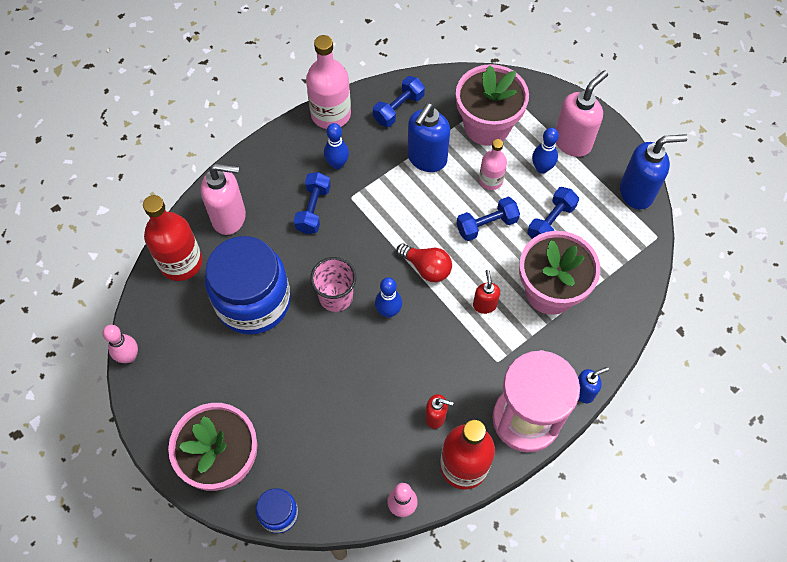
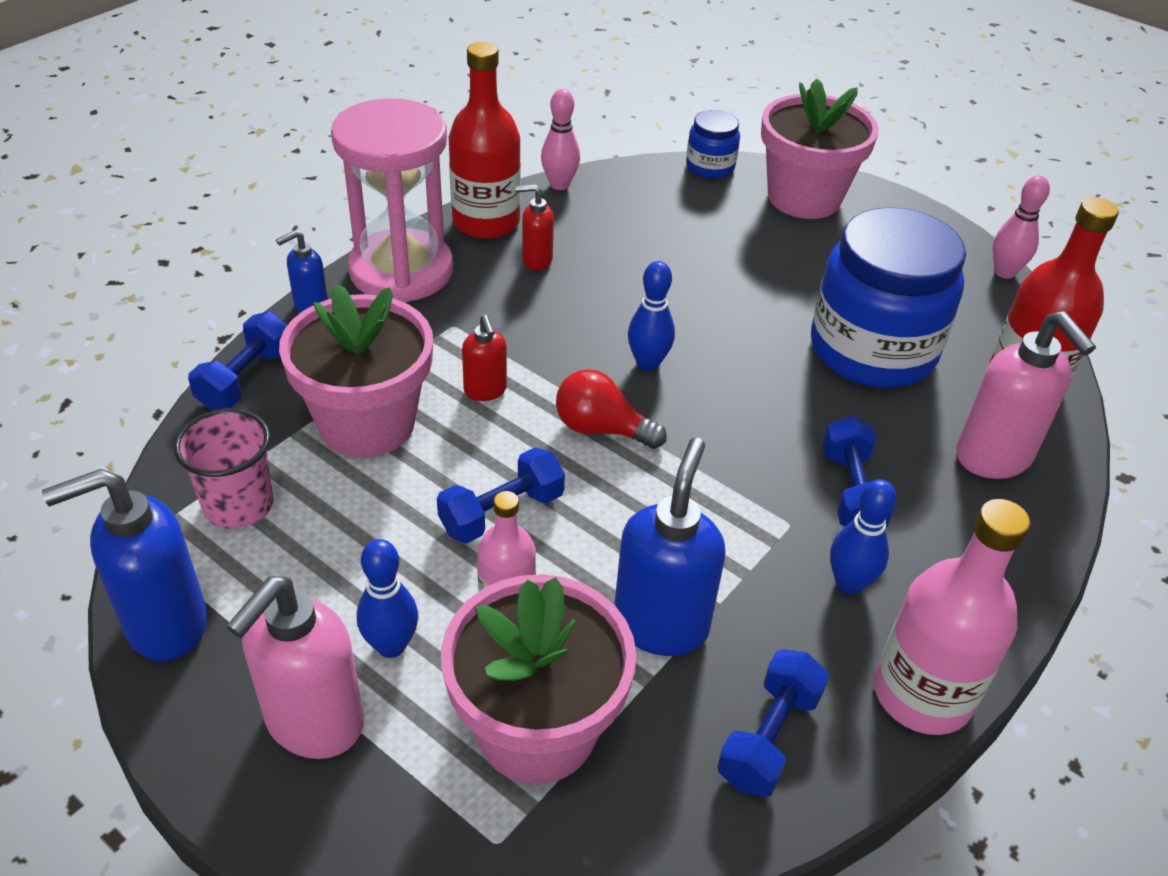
camera: 165 degrees right, 20 degrees down
pink soap dispenser [201,163,246,235] -> pink soap dispenser turned 105 degrees counterclockwise [956,312,1096,479]
pink cup [310,257,356,312] -> pink cup moved to [174,409,274,529]
blue dumbbell [527,187,579,239] -> blue dumbbell moved to [188,312,288,410]

